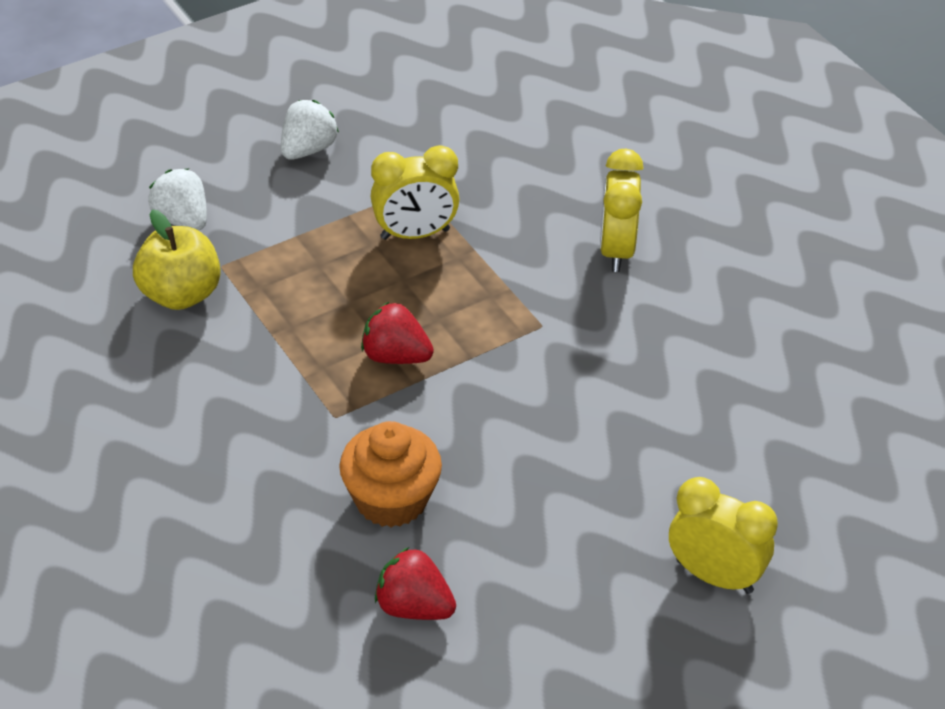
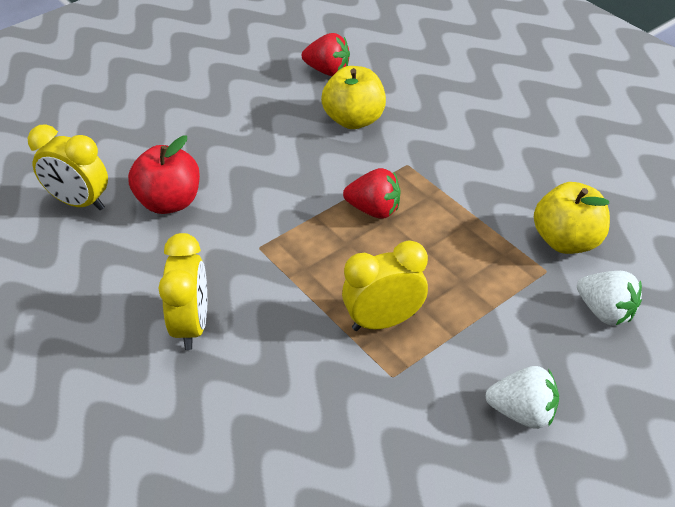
camera: 175 degrees right, 0 degrees up
white strawberry [281,100,339,160] -> white strawberry turned 105 degrees counterclockwise [486,366,559,429]
orange cupcake [339,421,442,527] -> yellow apple [321,66,386,129]
yellow clock [669,477,778,594] -> yellow clock moved to [28,124,108,210]
none -> red apple [128,136,200,214]

